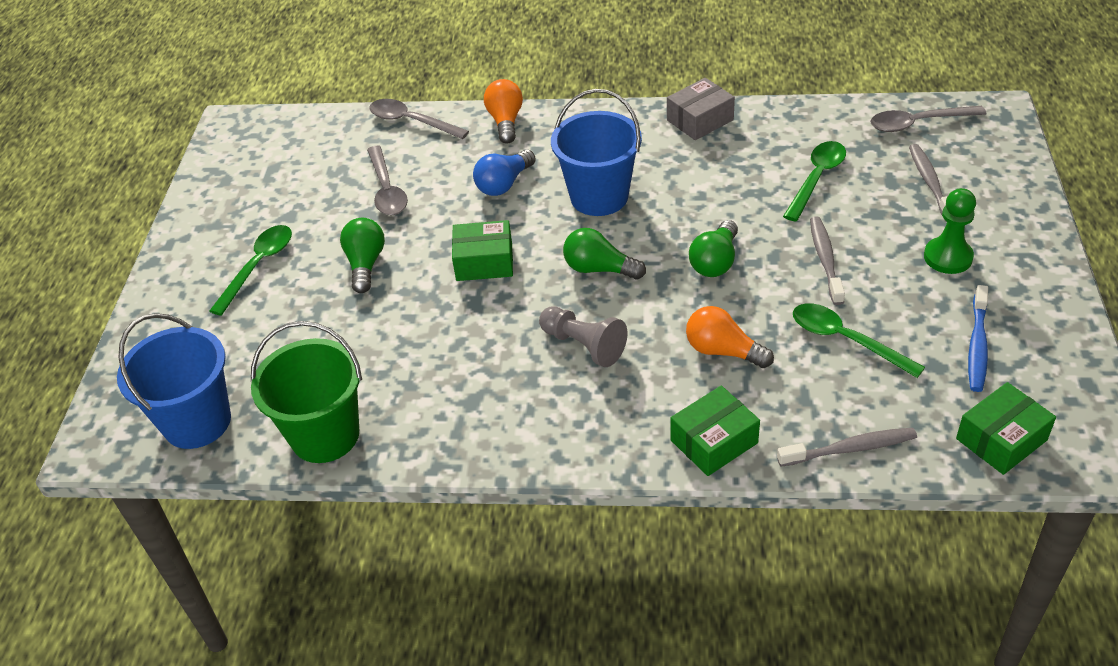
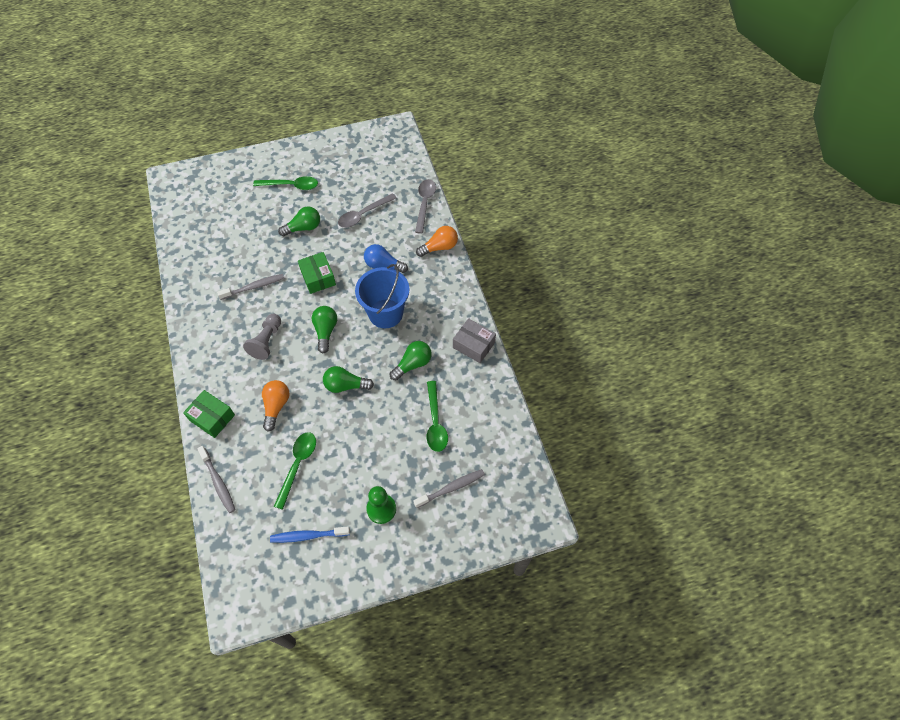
camera: 65 degrees right, 15 degrees up
blue bucket [117,313,231,449] -> none
green bucket [251,321,362,463] -> none
green spoon [783,141,846,221] -> green spoon turned 75 degrees clockwise [427,381,448,452]
grey toothbrush [810,216,845,305] -> grey toothbrush moved to [217,274,284,300]
grey spoon [870,106,986,132] -> none
green box [956,382,1056,475] -> none
none -> green light bulb [390,341,432,380]

